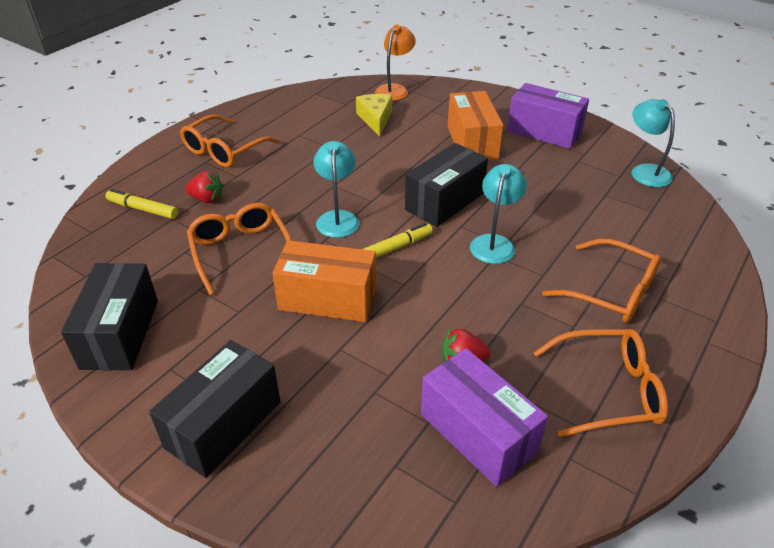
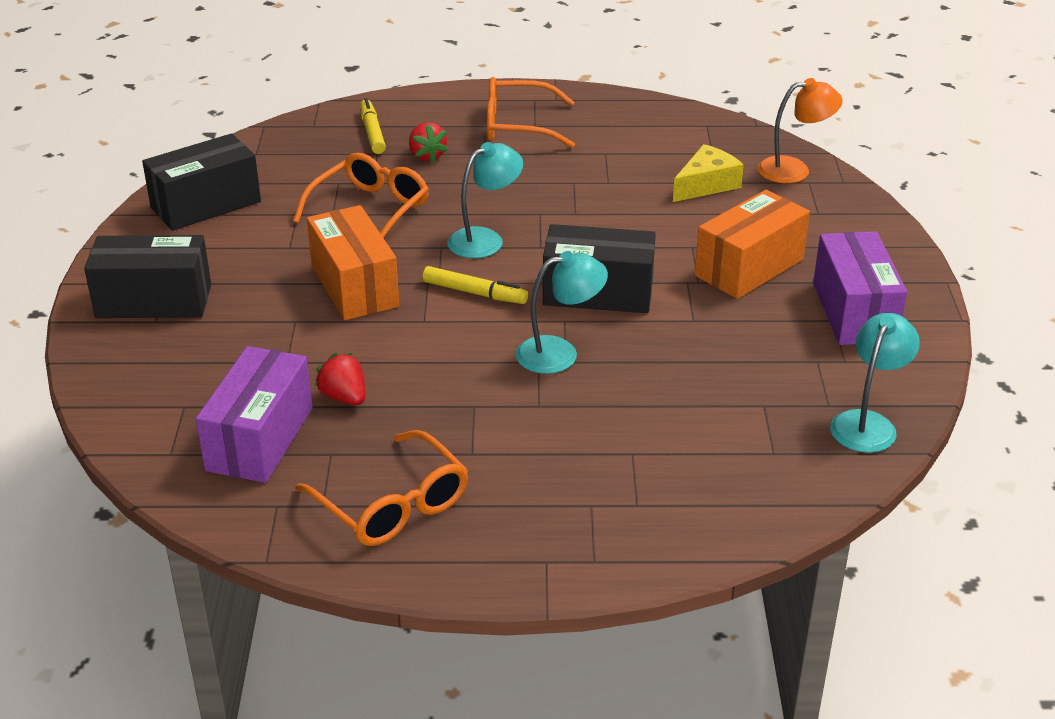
camera: 55 degrees right, 5 degrees down
orange glasses [542,239,661,323] -> none

